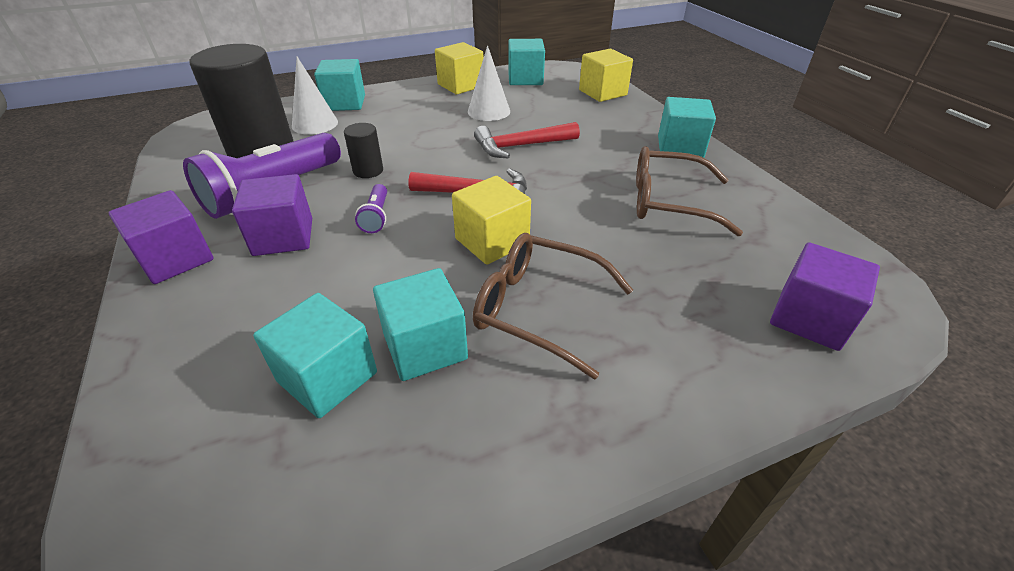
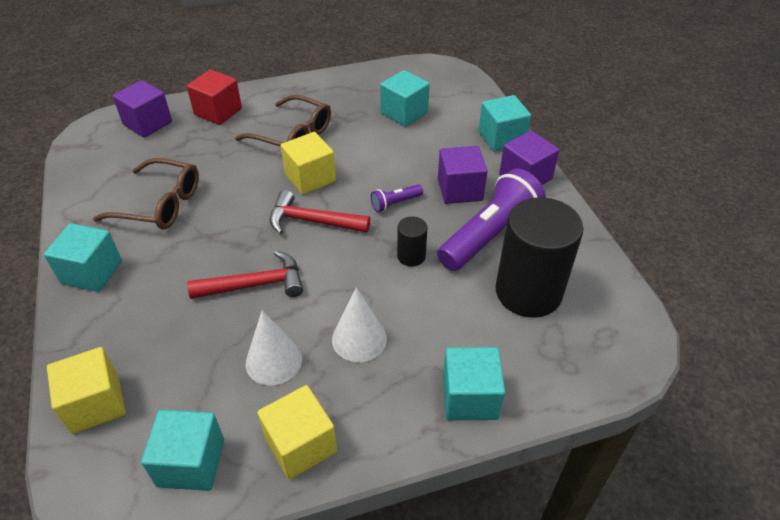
camera: 175 degrees left, 5 degrees up
white cone [292,57,338,135] -> white cone moved to [332,287,387,362]
purple flashlight [355,184,387,233] -> purple flashlight turned 120 degrees counterclockwise [371,184,423,212]
turquoise cube [373,268,468,381] -> turquoise cube moved to [478,95,531,152]
none -> red cube [187,69,242,125]

